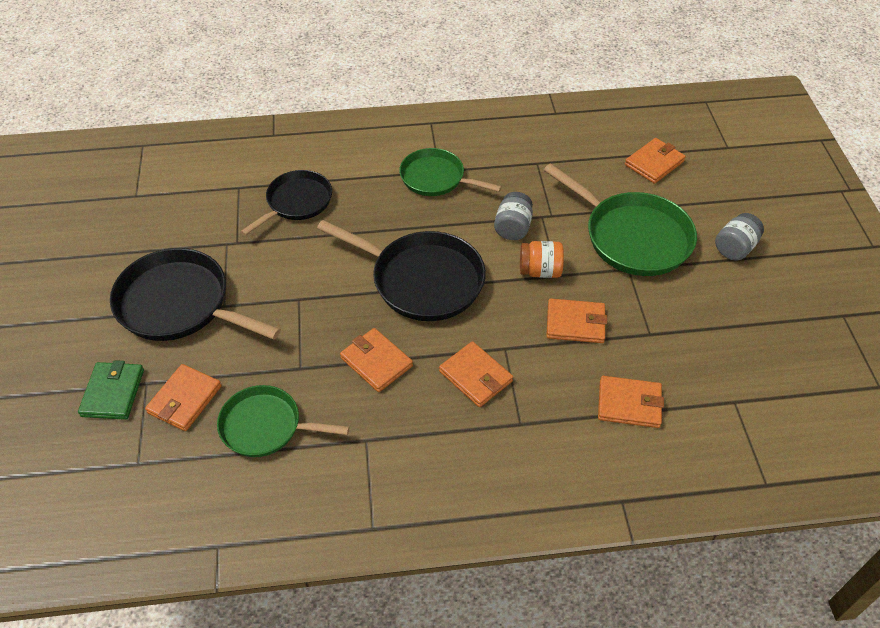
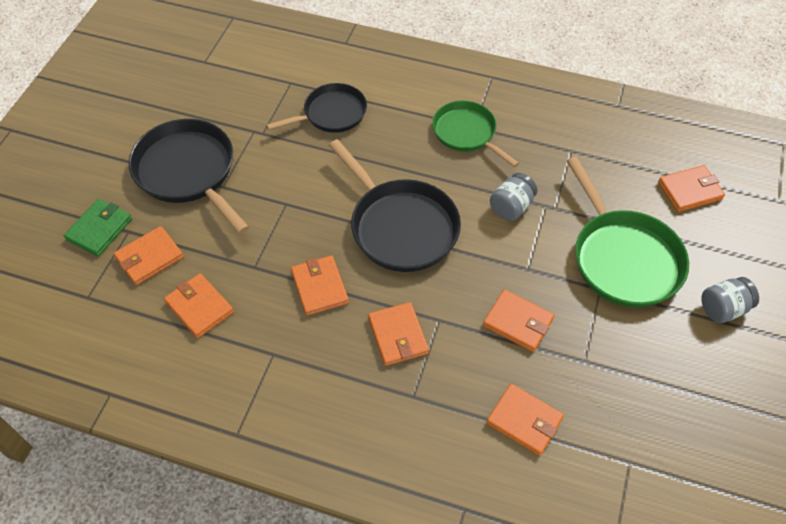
camera: 25 degrees right, 5 degrees up
green pan [217,385,349,457] -> orange wallet [164,273,234,338]
orange jar [520,241,564,278] -> none

